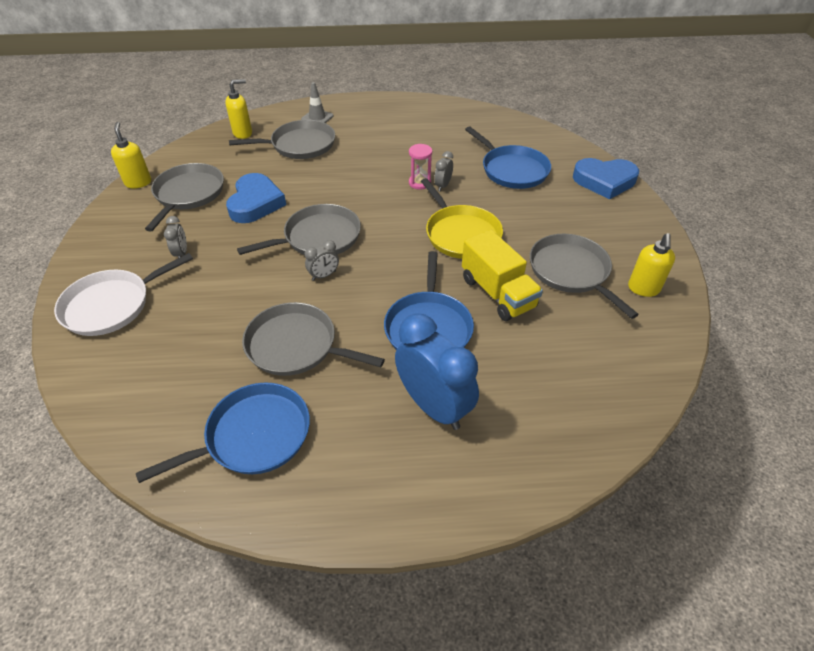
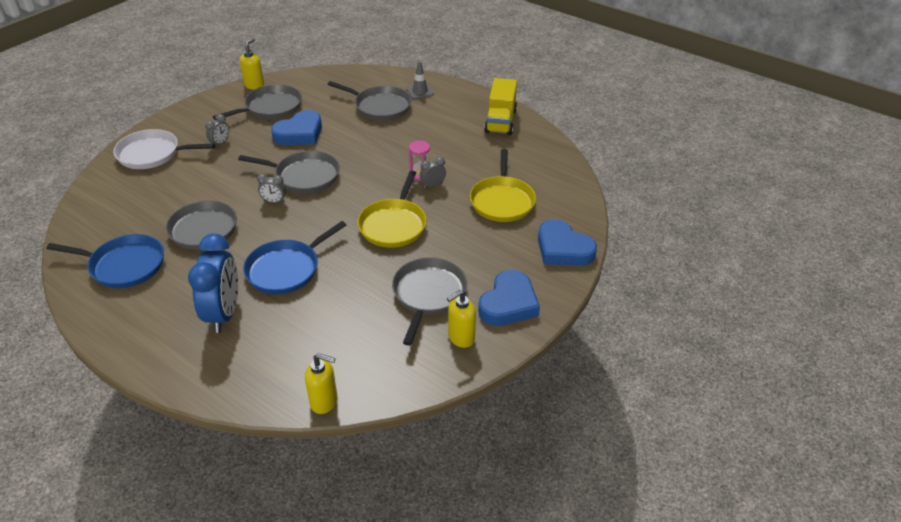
camera: 40 degrees right, 5 degrees down
yellow soap dispenser [225,79,252,139] -> yellow soap dispenser moved to [305,353,338,414]
yellow truck [462,230,543,321] -> yellow truck moved to [484,78,517,135]
blue pan [465,126,551,189] -> yellow pan [470,149,536,222]
none -> blue heart [478,270,540,326]

